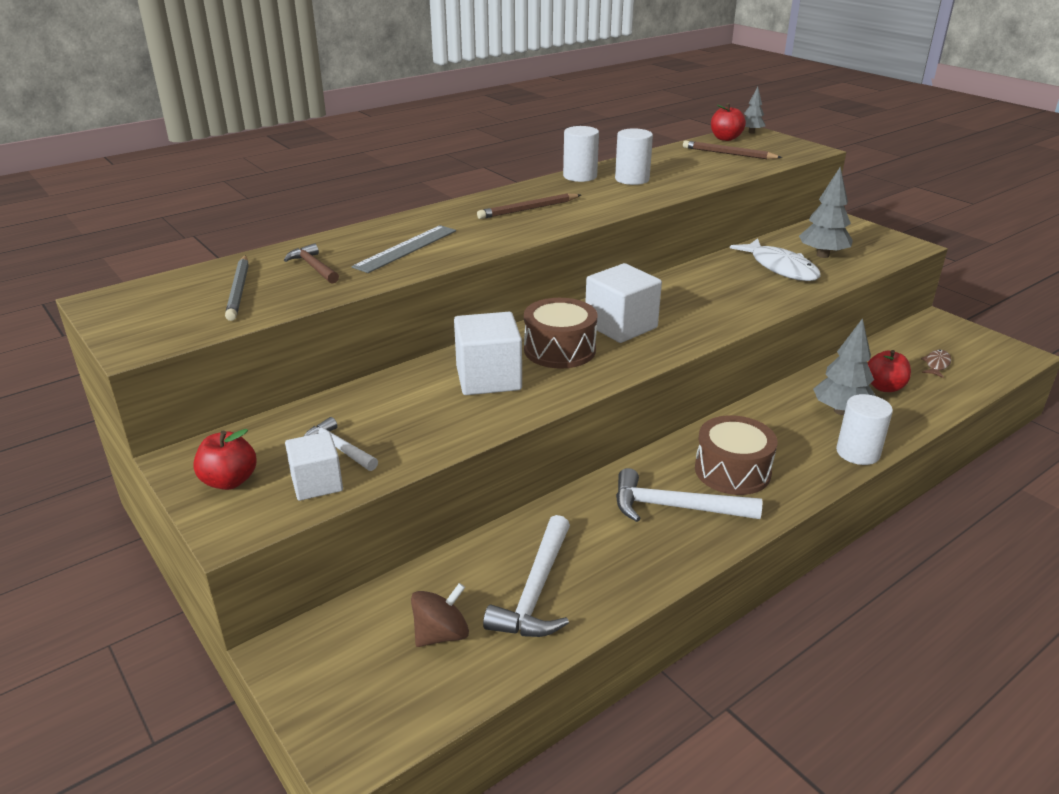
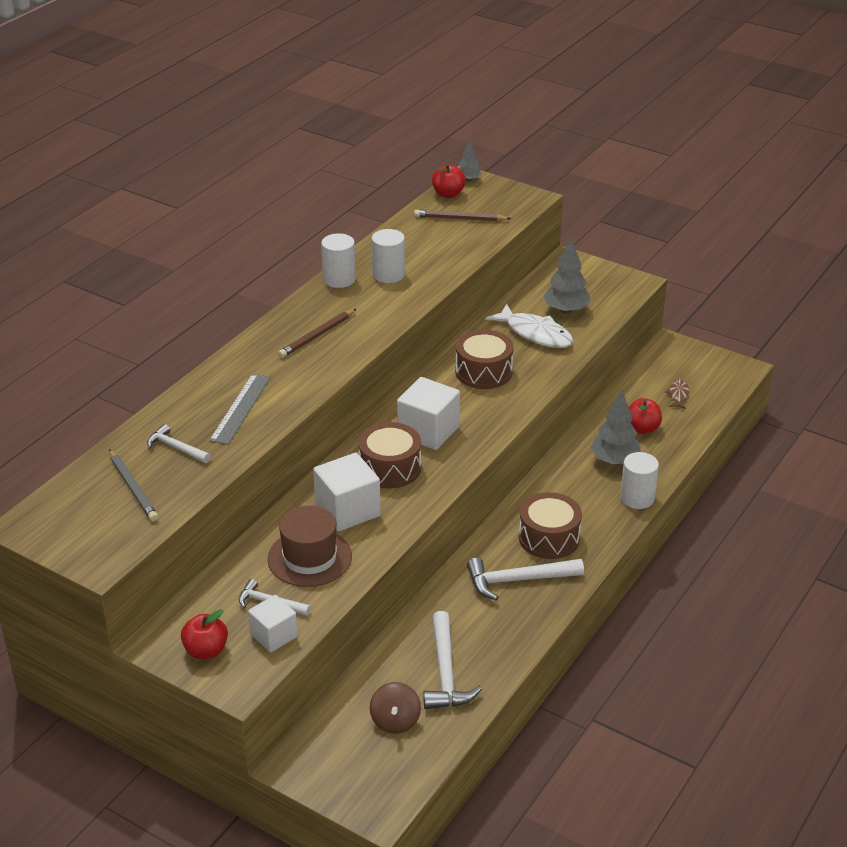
camera: 20 degrees left, 5 degrees up
brown hammer [284,243,339,284] -> white hammer [147,424,211,463]
brown spinning top [411,583,469,647] -> brown spinning top turned 150 degrees clockwise [370,682,421,734]
none -> brown hat [267,506,352,587]
none -> brown drum [455,330,514,389]

